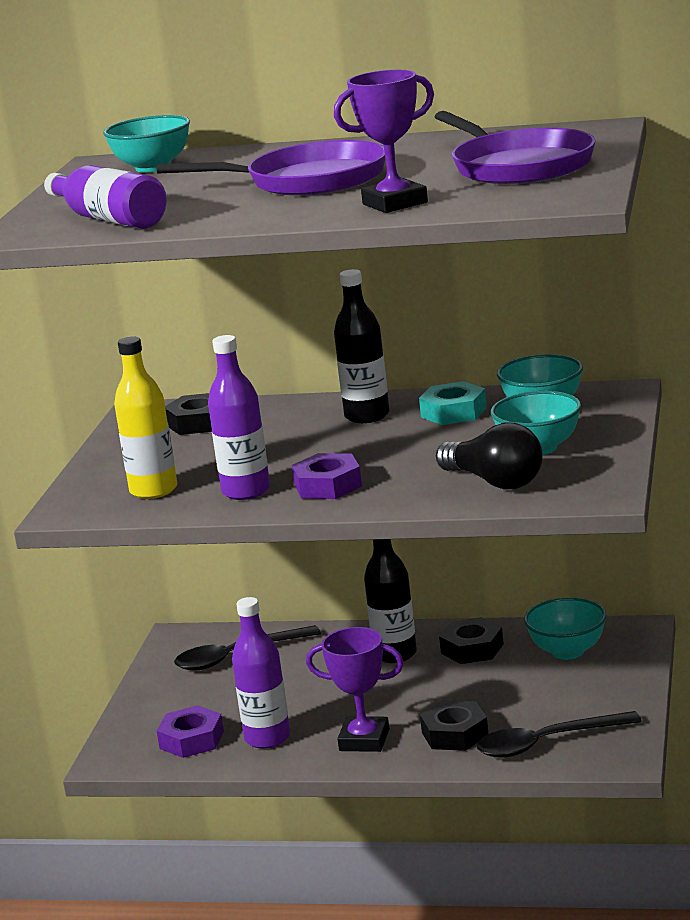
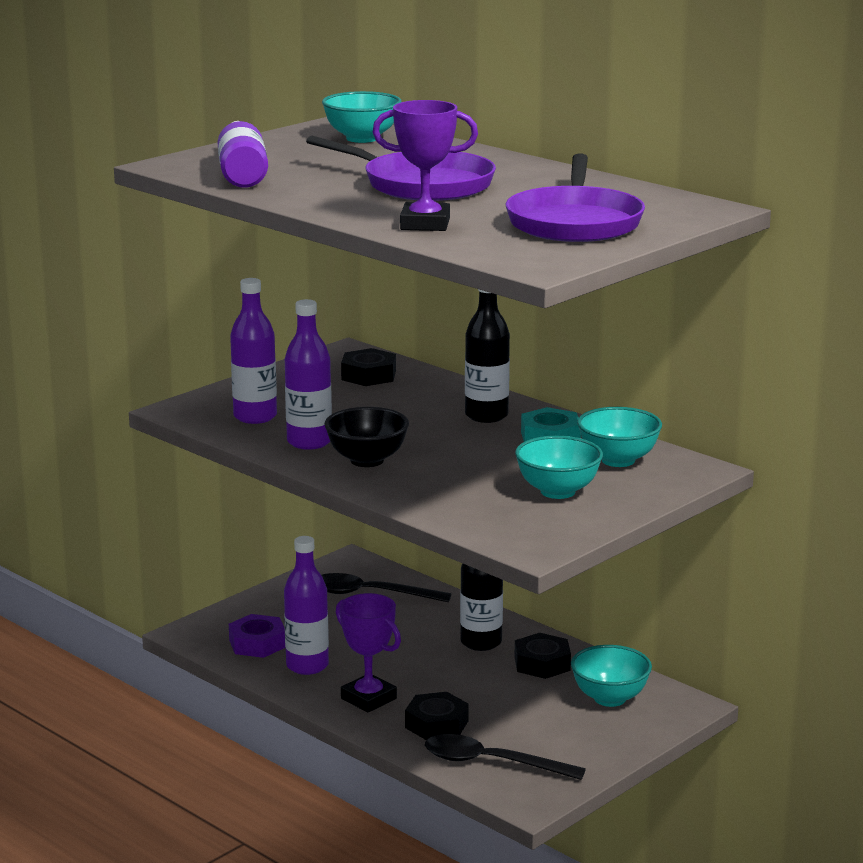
camera: 30 degrees right, 0 degrees up
yellow bottle [114,337,177,499] -> purple bottle [230,278,277,424]
purple nut [292,453,362,499] -> black bowl [324,407,409,467]
black light bulb [436,423,542,489] -> none

